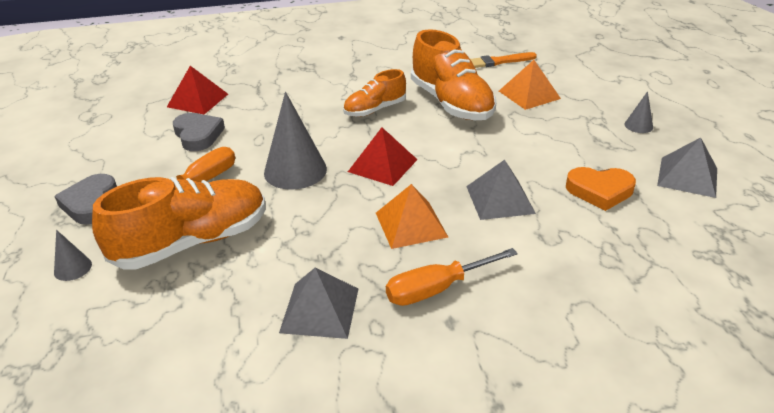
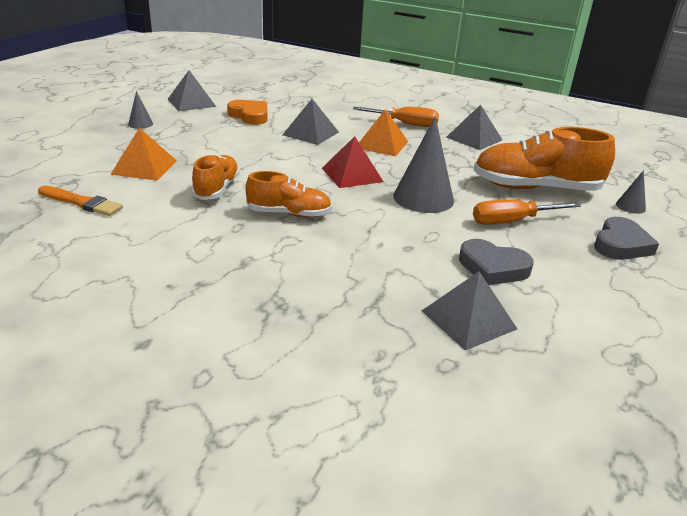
camera: 145 degrees left, 5 degrees down
red pyramid [167,66,228,114] -> grey pyramid [422,272,517,351]
grey heart [173,113,225,151] -> grey heart turned 75 degrees counterclockwise [459,239,534,285]
orange shoe [411,29,496,120] -> orange shoe [191,154,240,200], size x0.58

